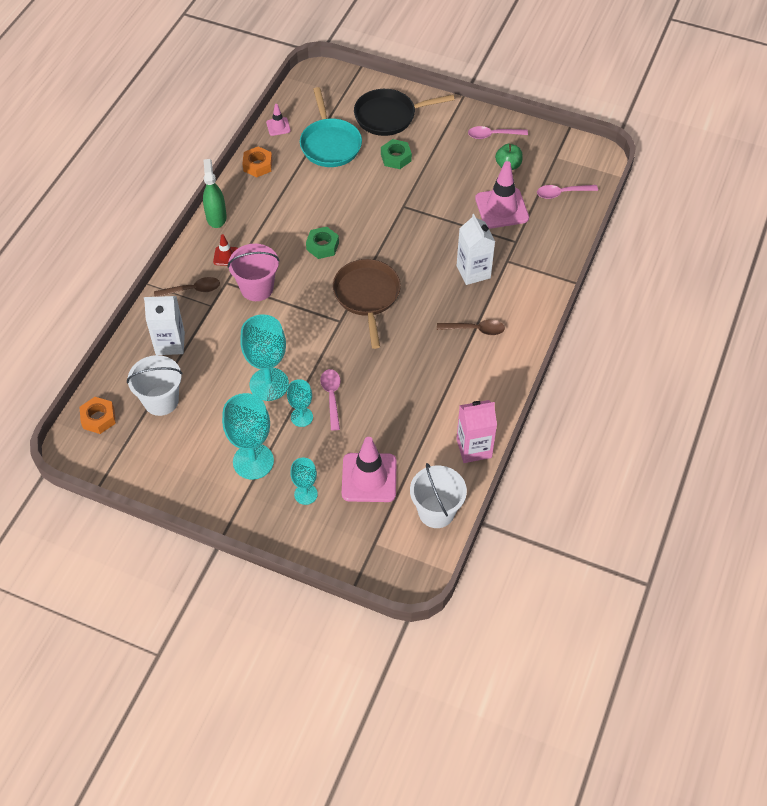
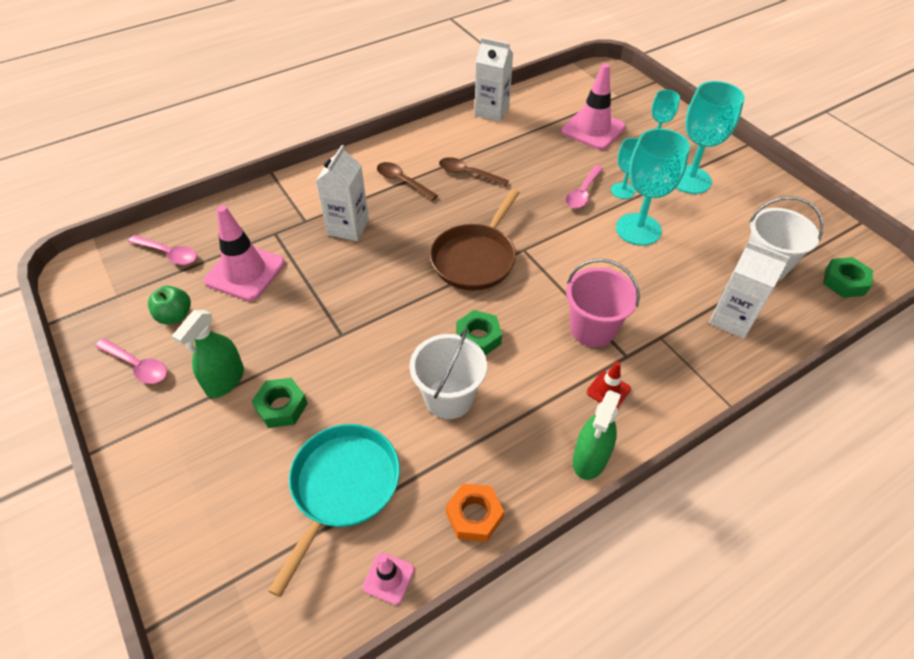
camera: 145 degrees left, 5 degrees down
orange nut [79,397,116,434] -> green nut [824,257,873,298]
brown spoon [154,277,220,297] -> brown spoon moved to [439,157,509,186]
black pan [354,89,455,136] -> none
white bucket [410,463,467,528] -> white bucket moved to [410,329,487,419]
pink carton [456,400,497,463] -> white carton [475,38,513,122]
none -> green spray bottle [172,310,244,398]

